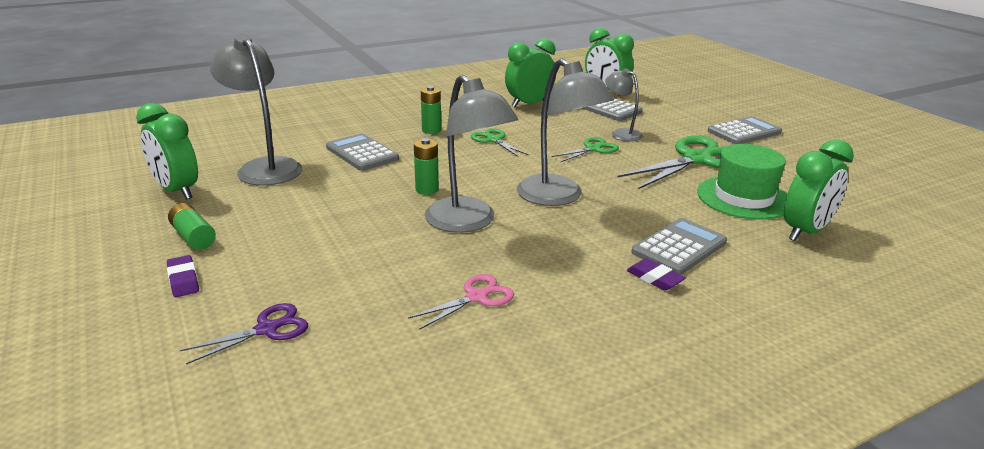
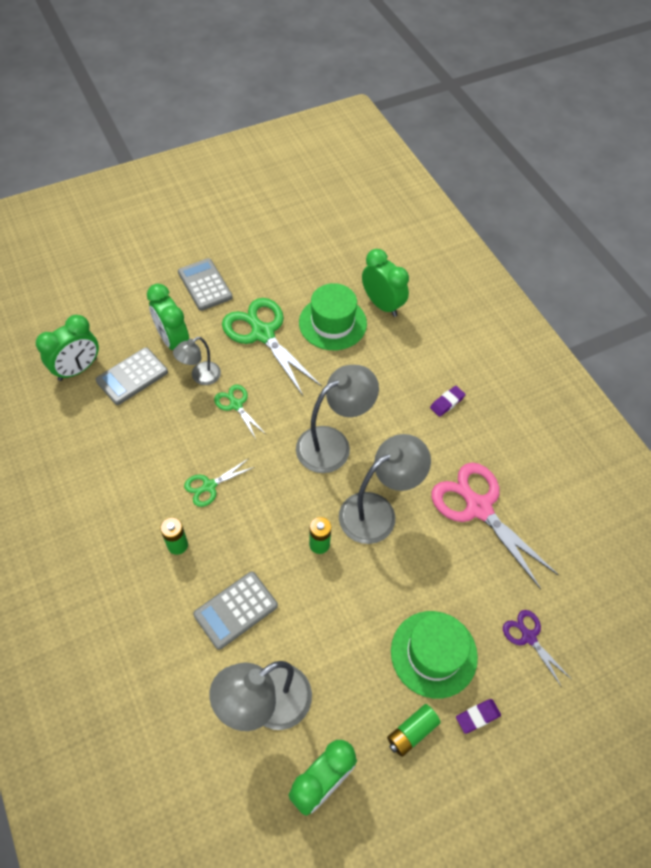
camera: 90 degrees left, 30 degrees up
pink scissors [408,274,514,330] -> pink scissors [432,462,559,590], size x1.97
green clock [505,38,556,107] -> green clock moved to [147,284,189,350]
grey calculator [631,218,727,275] -> none
none -> green hat [391,611,478,699]

